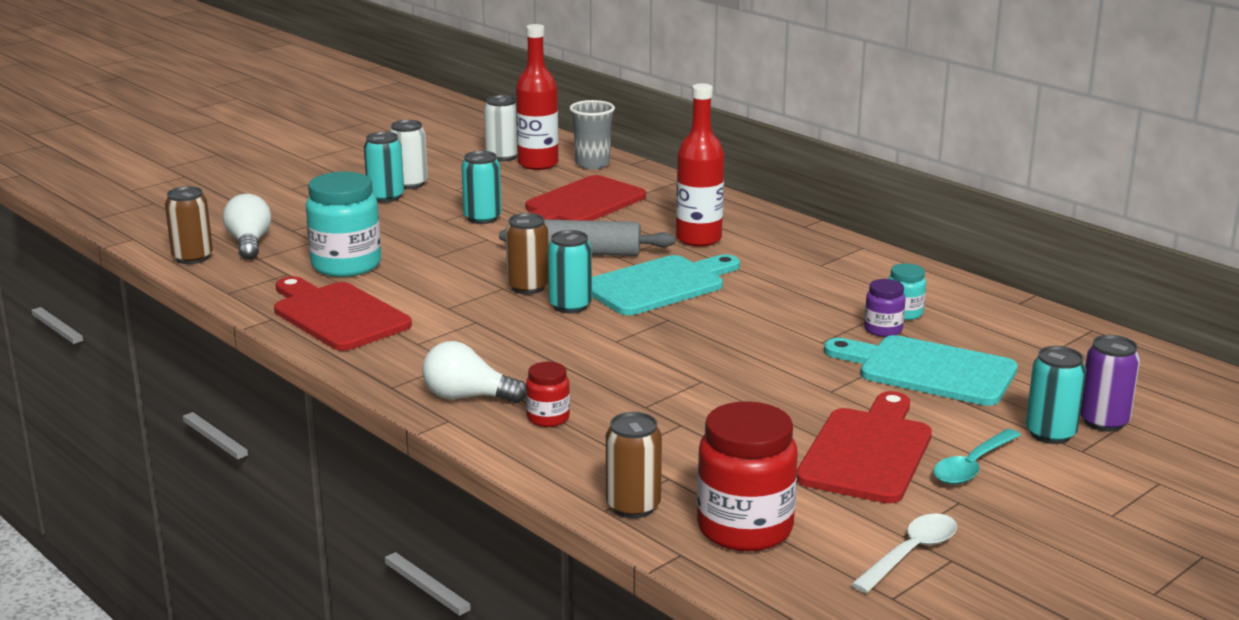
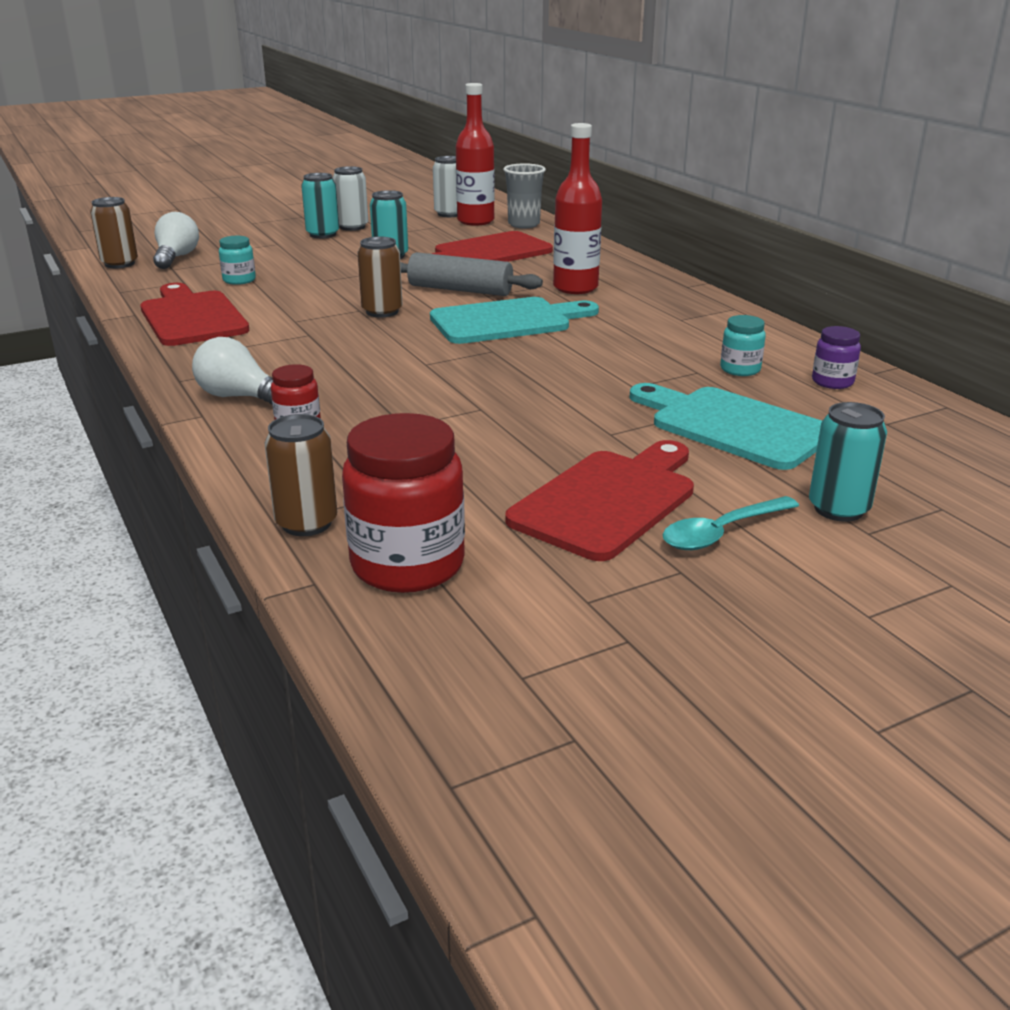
camera: 15 degrees right, 5 degrees up
turquoise jar [306,172,381,277] -> turquoise jar [219,236,256,285], size x0.50
turquoise can [548,230,592,313] -> none
white spoon [851,513,957,593] -> none
purple jar [864,279,906,337] -> purple jar moved to [812,326,861,389]
purple can [1080,335,1140,432] -> none

